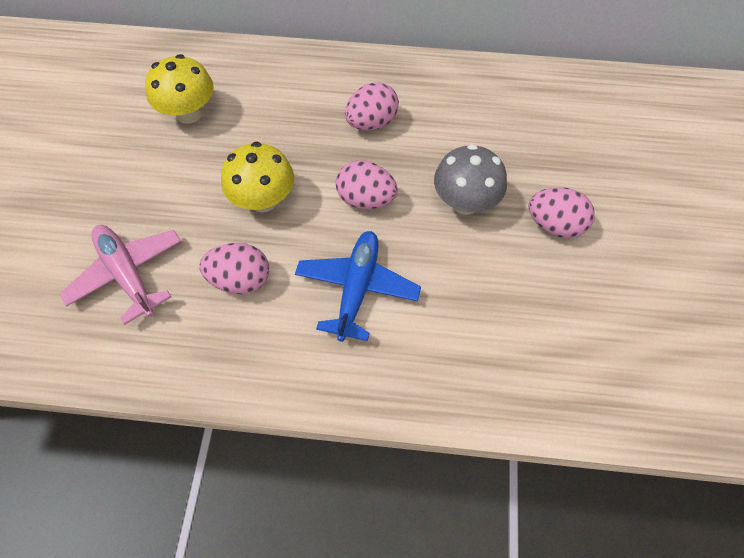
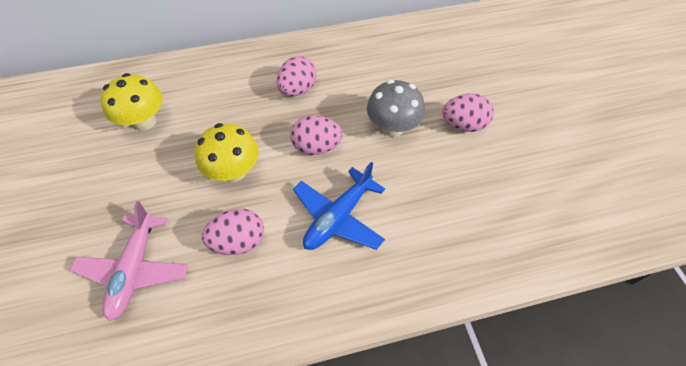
camera: 20 degrees left, 5 degrees down
pink plane [59,225,181,325] -> pink plane turned 120 degrees counterclockwise [70,201,188,321]
blue plane [295,231,421,342] -> blue plane turned 135 degrees counterclockwise [293,162,385,250]

